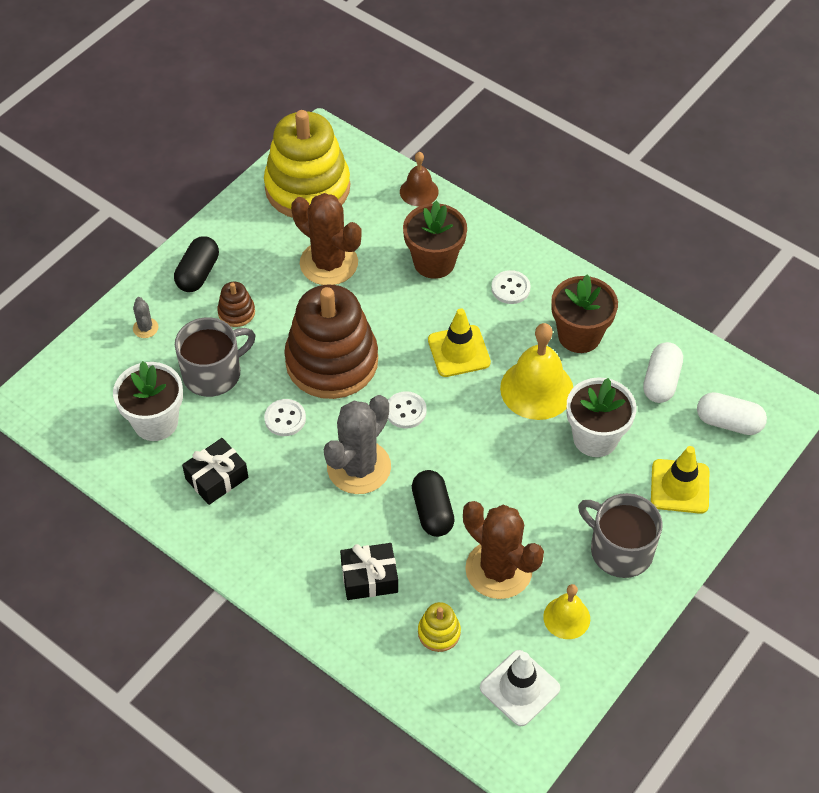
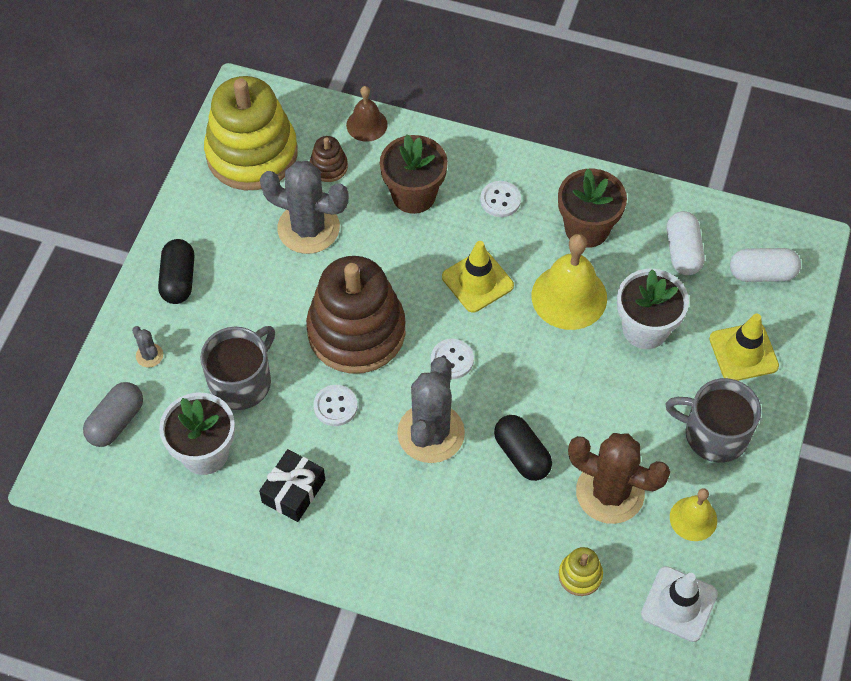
camera: 20 degrees left, 5 degrees up
brown stacking toy [217,282,255,327] -> brown stacking toy moved to [310,136,348,182]
brown cactus [291,193,362,285] -> grey cactus [260,161,349,254]
black gift [340,543,398,600] -> none
none -> grey capsule [83,382,143,447]

